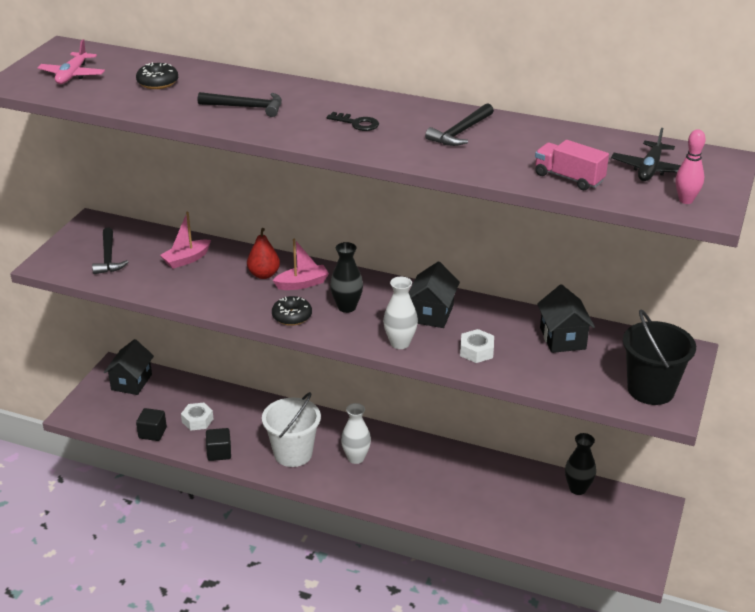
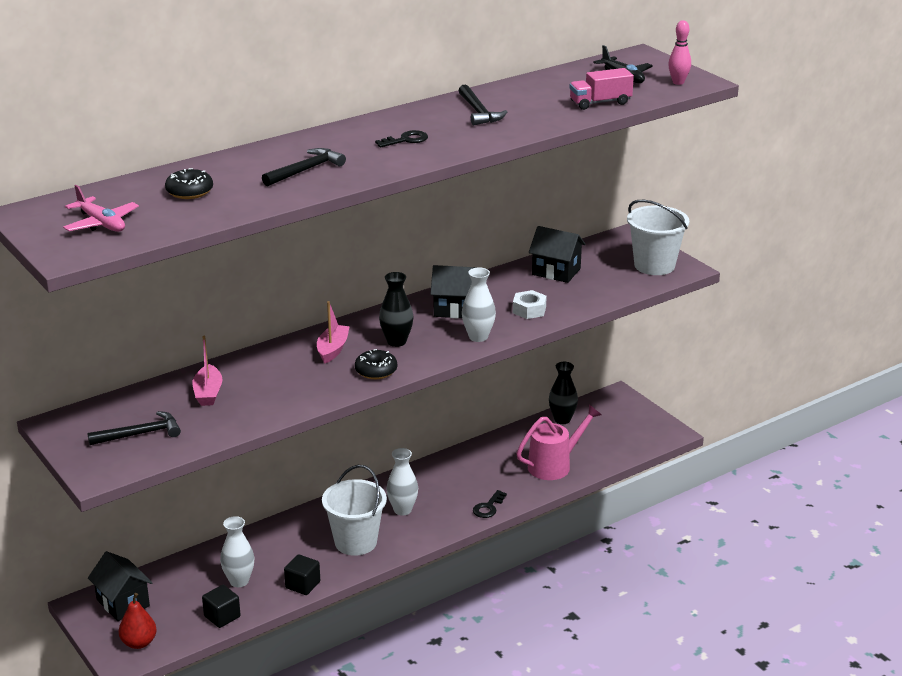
camera: 55 degrees left, 5 degrees down
black hammer [92,227,128,274] -> black hammer turned 45 degrees counterclockwise [87,411,181,445]
white nut [181,402,213,431] -> white vase [220,516,255,587]
red pear [247,228,280,279] -> red pear moved to [119,593,157,649]
black house [409,261,460,328] -> black house turned 45 degrees counterclockwise [430,265,478,319]
black bucket [623,309,696,405] -> white bucket [627,200,689,275]
none -> black key [473,490,507,518]
none -> pink watering can [516,405,601,480]

